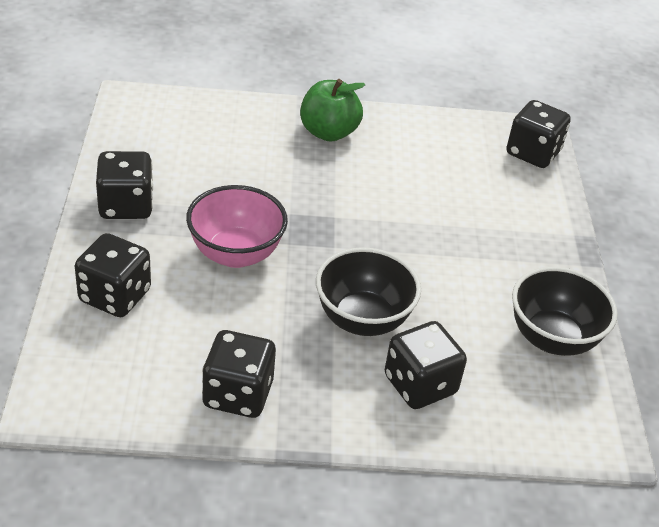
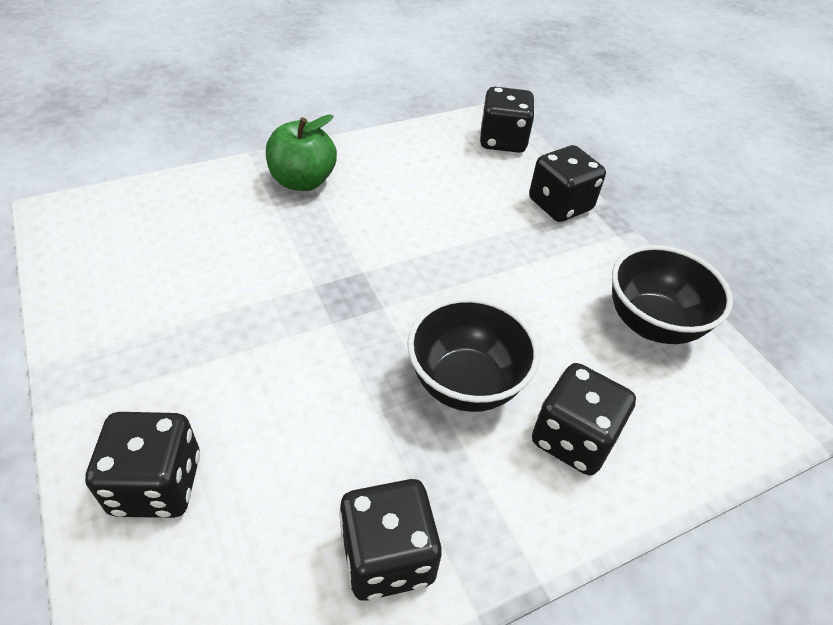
camera: 25 degrees left, 5 degrees up
black dice [96,151,153,219] -> black dice moved to [529,145,606,222]
pink bowl [186,185,288,268] -> none

